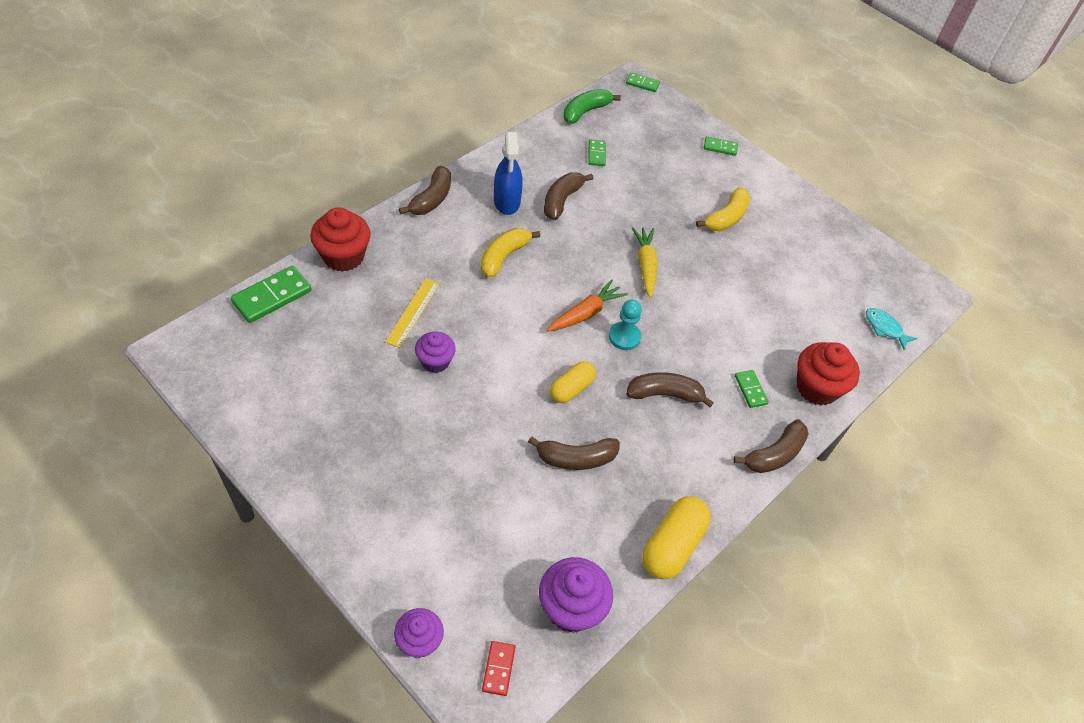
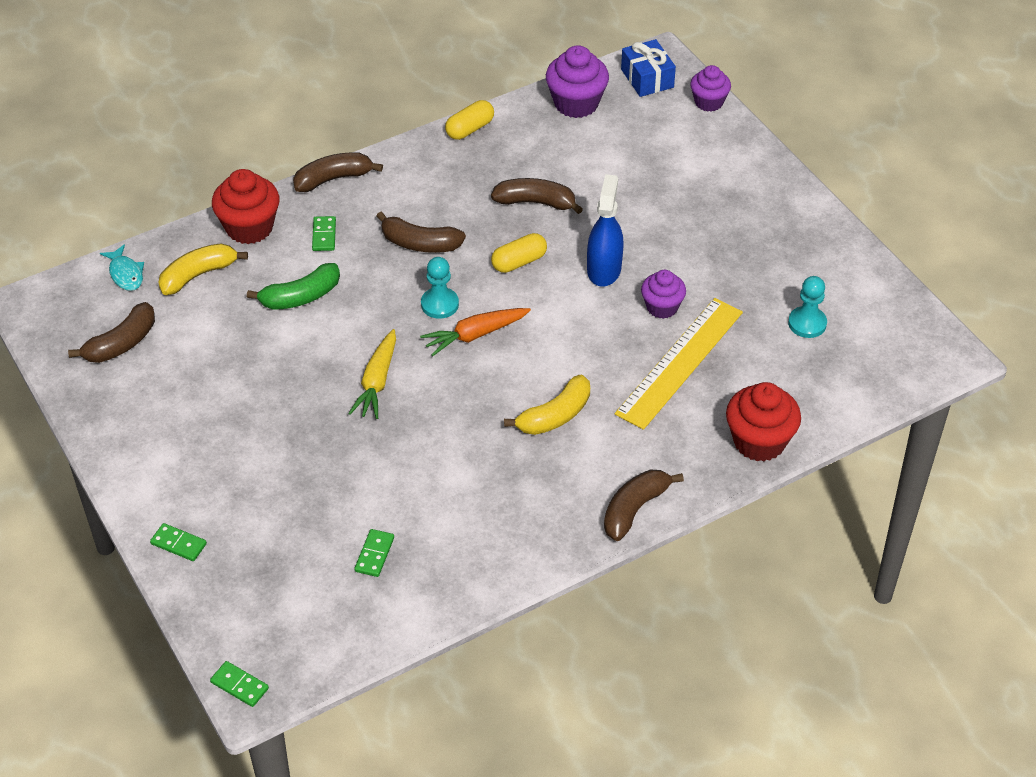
camera: 160 degrees left, 5 degrees down
green domino [231,266,312,323] -> none
yellow ruler [385,278,440,348] -> yellow ruler [615,298,743,430], size x1.76
red domino [482,641,515,696] -> blue gift [621,39,676,97]
blue spray bottle [494,132,523,215] -> blue spray bottle moved to [587,174,624,287]
brown banana [544,172,593,220] -> brown banana moved to [68,302,155,363]
green banana [563,89,621,124] -> green banana moved to [247,263,340,310]
yellow capsule [642,496,711,579] -> yellow capsule [445,100,494,140], size x0.65
yellow banana [696,187,750,231] -> yellow banana moved to [158,243,248,295]
none -> turquoise pawn [788,276,827,338]

